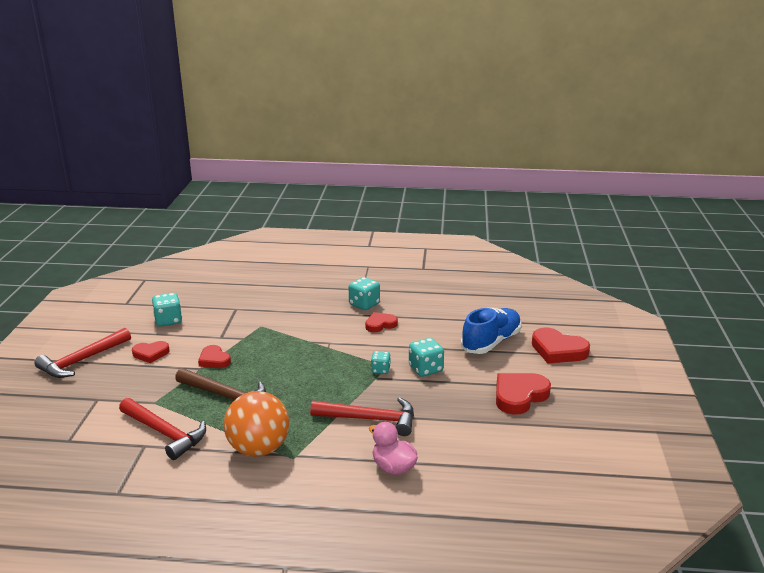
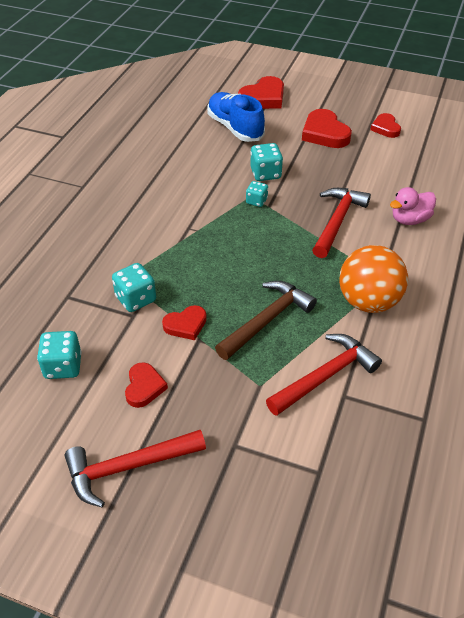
camera: 75 degrees left, 20 degrees up
red hammer [34,328,131,378] -> red hammer turned 105 degrees clockwise [65,430,206,507]
turquoise dice [349,277,380,310] -> turquoise dice moved to [112,263,156,312]
red heart [365,312,398,332] -> red heart moved to [370,113,401,138]

